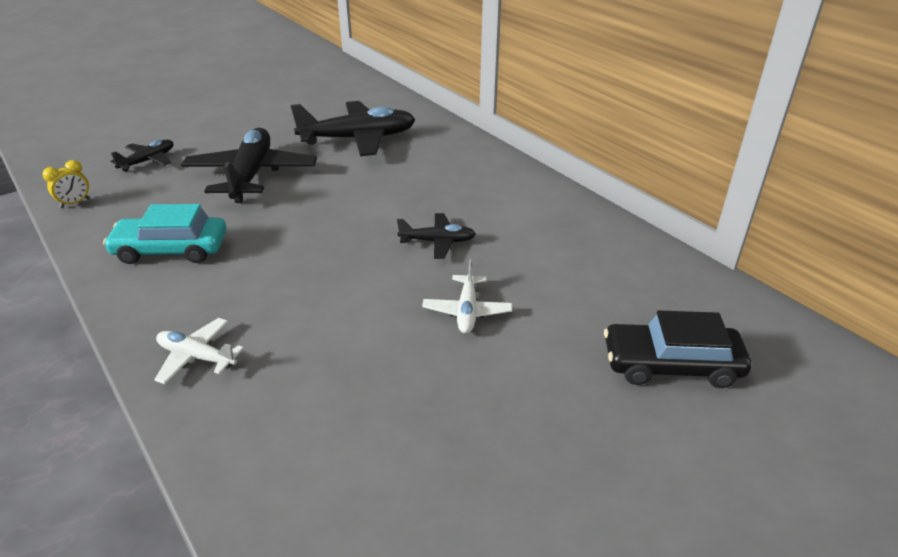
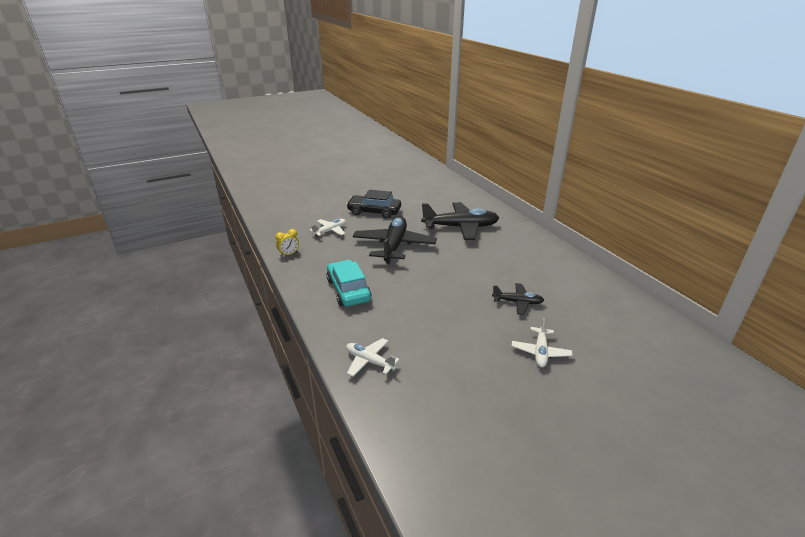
camera: 10 degrees right, 5 degrees down
turquoise car [103,204,226,264] -> turquoise car turned 60 degrees clockwise [326,260,372,306]
black plane [110,140,173,172] -> white plane [309,219,346,237]
black car [604,310,751,388] -> black car moved to [346,190,401,219]

